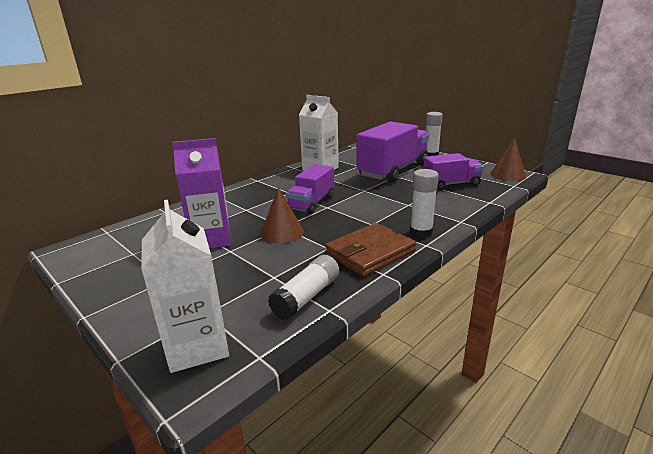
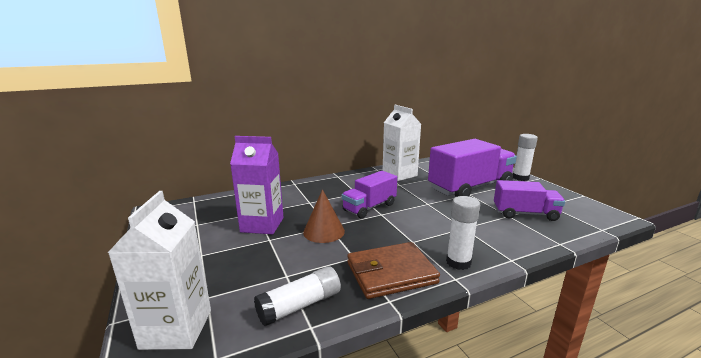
camera: 20 degrees right, 5 degrees down
brown cone [490,138,526,181] -> none

